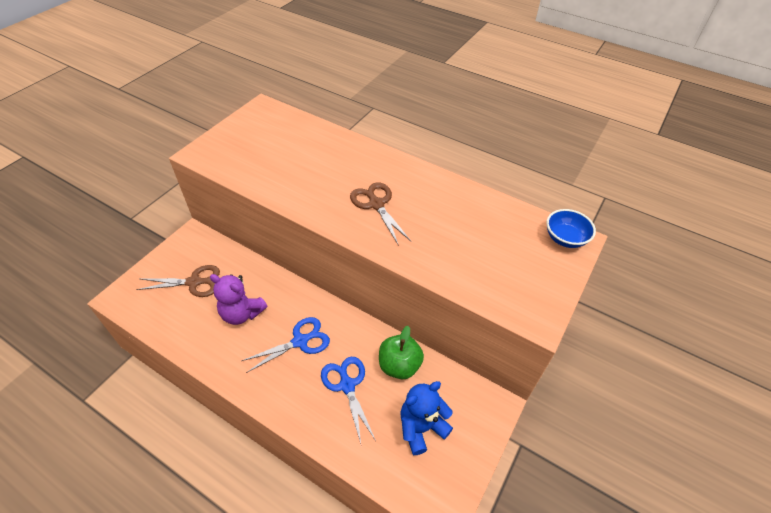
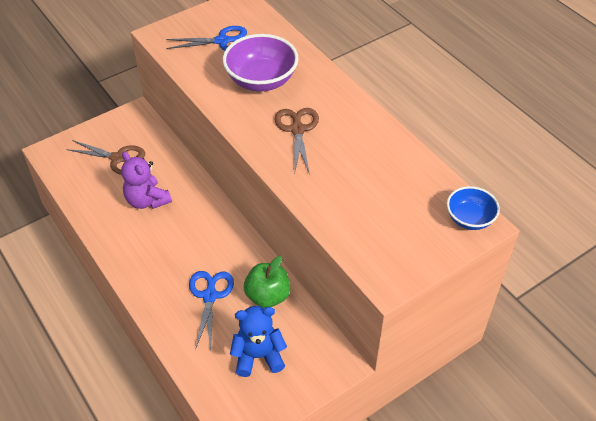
camera: 25 degrees right, 0 degrees up
blue scissors [241,317,330,373] -> blue scissors moved to [166,26,247,51]
none -> purple bowl [223,34,299,91]

